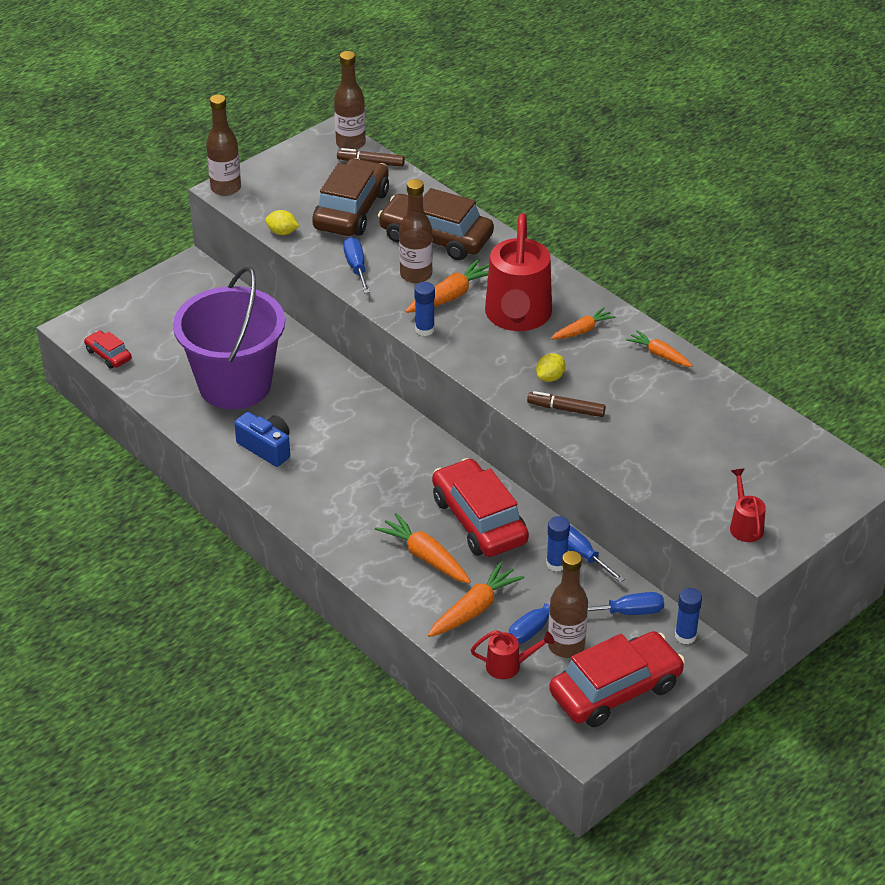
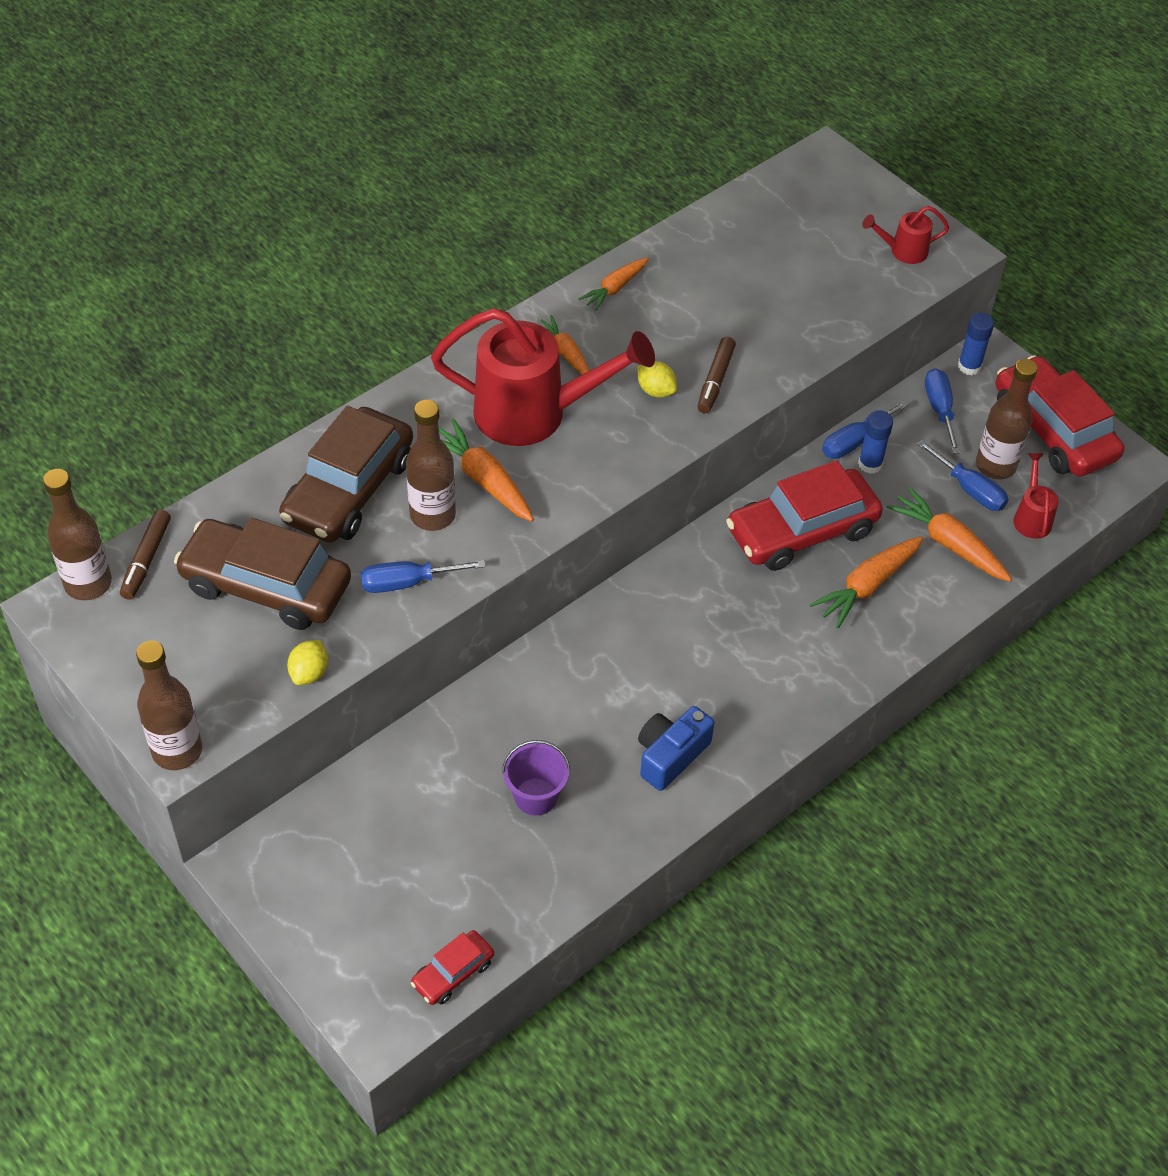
camera: 90 degrees left, 10 degrees up
purple bucket [173,266,285,409] -> purple bucket [502,740,570,815], size x0.40
blue glue stick [414,282,435,336] -> none

